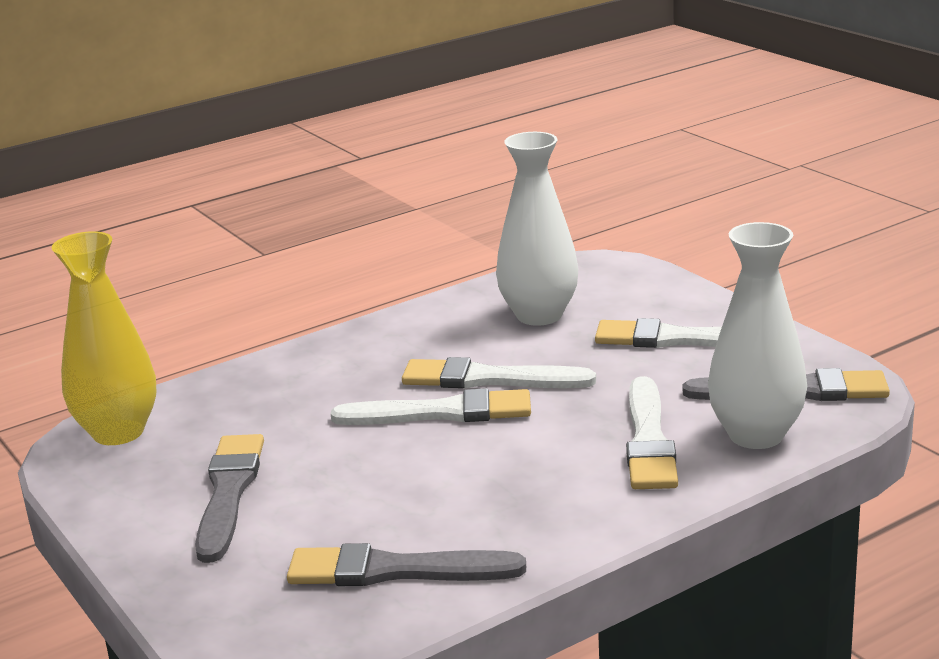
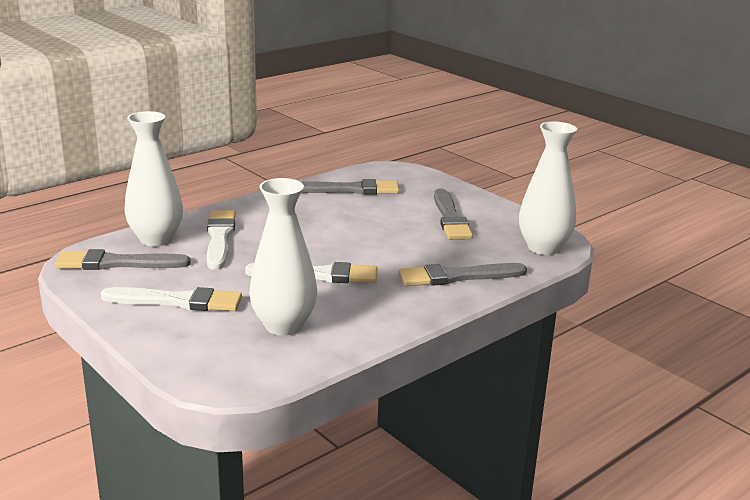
camera: 170 degrees right, 0 degrees up
yellow vase [52,231,157,445] -> white vase [519,122,577,255]
white brush [331,388,531,425] -> none
none -> grey brush [398,263,527,286]

